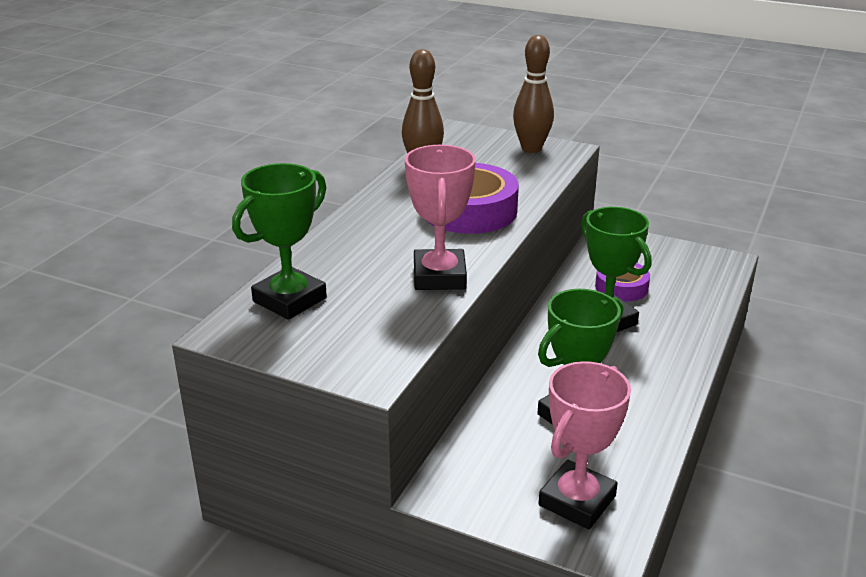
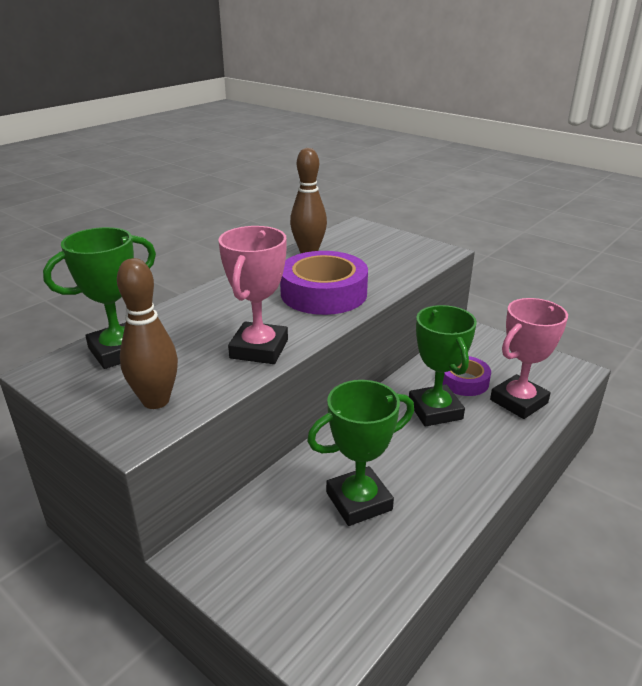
camera: 15 degrees right, 0 degrees up
brown bowling pin [513,35,554,153] -> brown bowling pin moved to [117,258,178,409]
pink trophy [538,361,631,529] -> pink trophy moved to [490,298,568,419]

